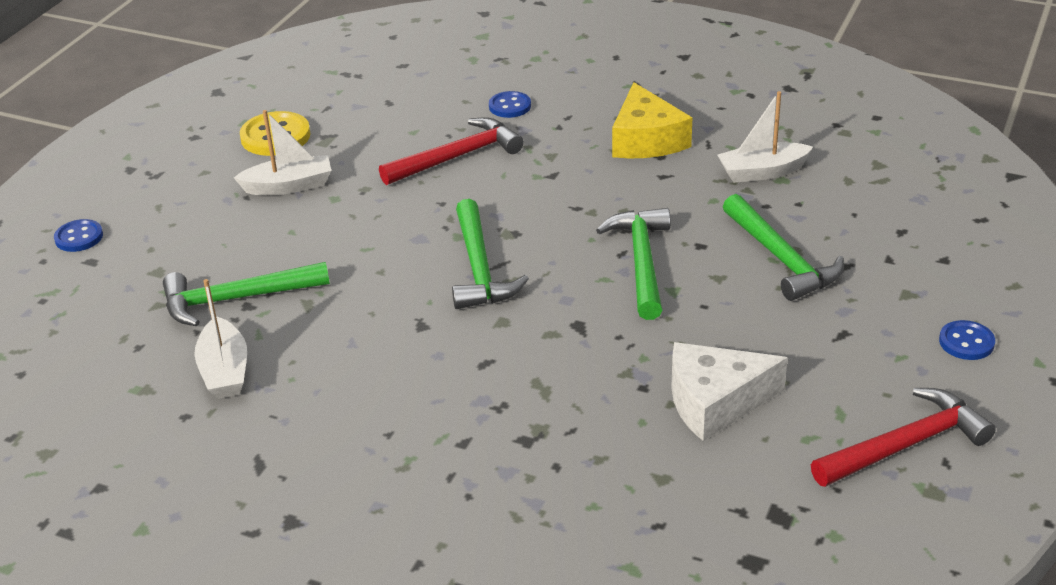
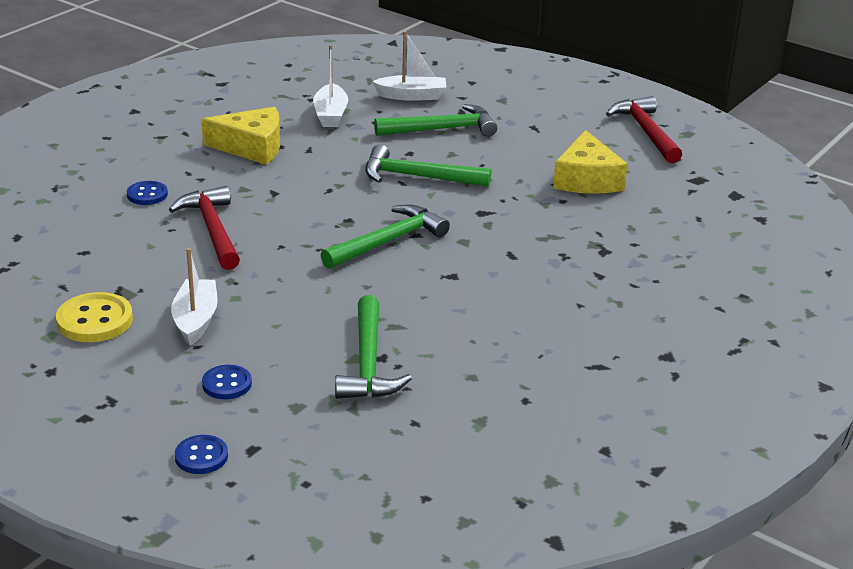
camera: 80 degrees left, 5 degrees down
white boat [194,279,247,399] -> white boat moved to [372,31,446,101]
green hammer [452,199,529,309] -> green hammer turned 45 degrees counterclockwise [321,205,450,269]
white cheese [671,342,788,441] -> yellow cheese [553,130,628,194]
blue button [939,320,995,360] -> blue button moved to [202,365,252,399]

